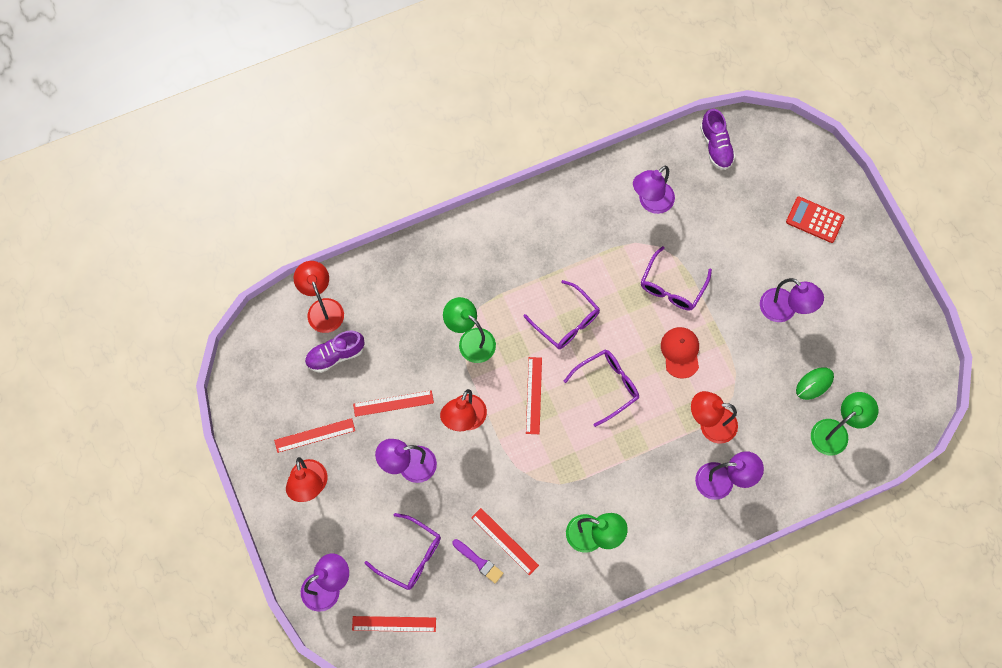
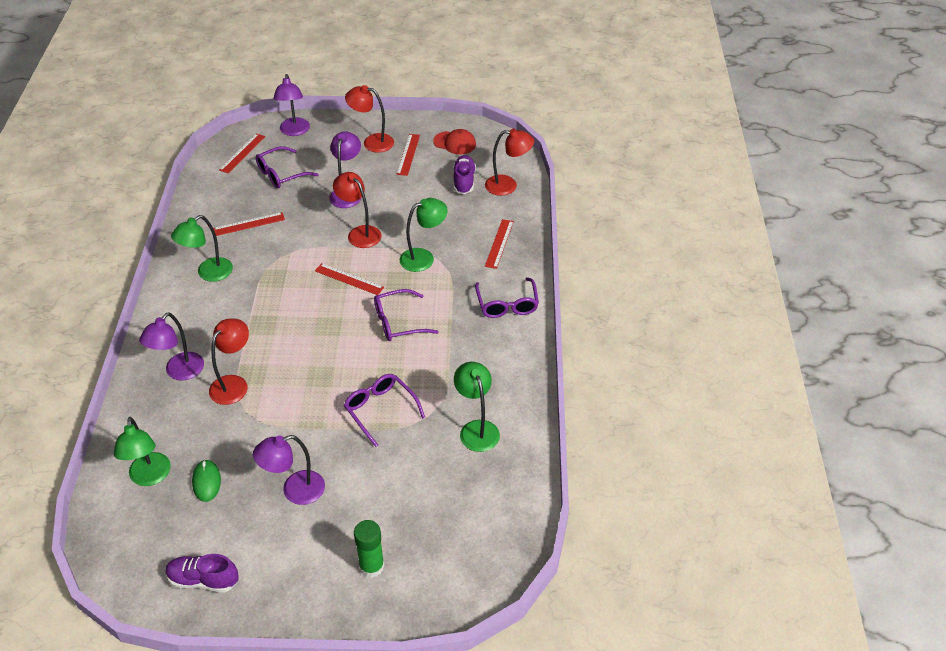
camera: 115 degrees right, 25 degrees down
red ruler [353,390,434,417] -> red ruler moved to [485,219,514,269]
purple brush [452,539,503,583] -> none
purple glasses [564,350,639,427] -> purple glasses moved to [475,277,539,318]
purple lamp [633,166,675,214] -> green lamp [454,362,500,452]
red cap [661,327,699,379] -> red cap moved to [433,129,476,154]
purple shoe [700,109,736,170] -> purple shoe moved to [166,554,239,593]
red calculator [786,197,845,243] -> green glue stick [354,520,384,578]

